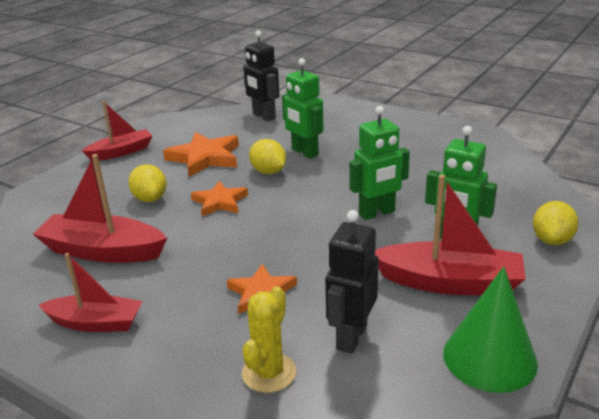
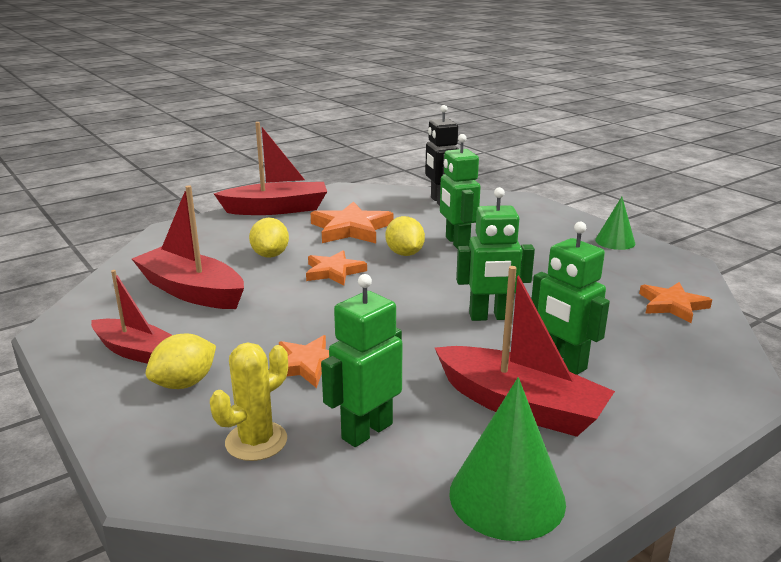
camera: 20 degrees right, 5 degrees down
red boat [82,101,153,160] -> red boat [214,122,327,215], size x1.51
black robot [325,210,379,354] -> green robot [321,274,403,447]
yellow lemon [533,201,579,245] -> yellow lemon moved to [146,333,216,389]
none -> green cone [595,197,635,250]
none -> orange star [639,282,712,323]

